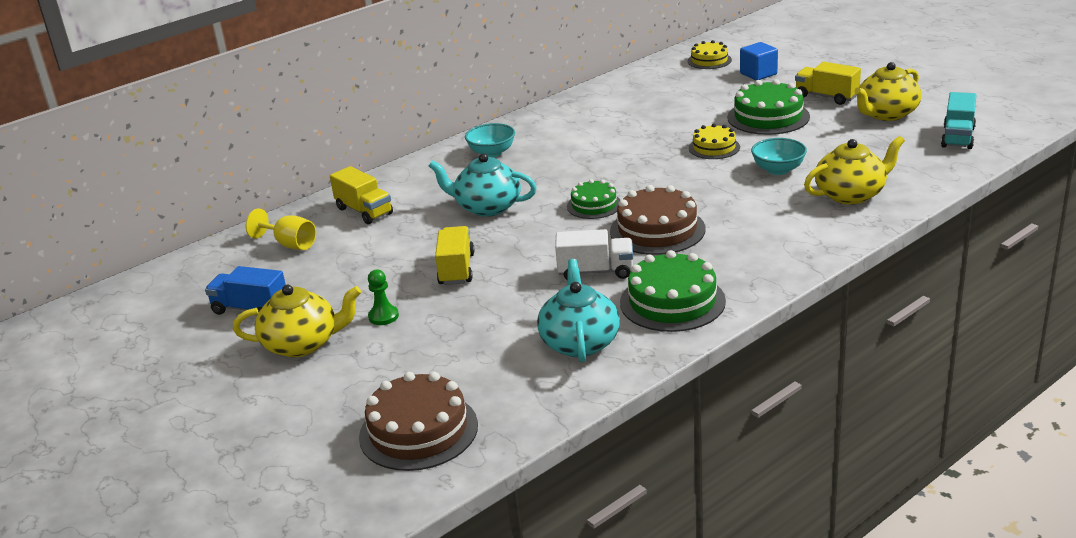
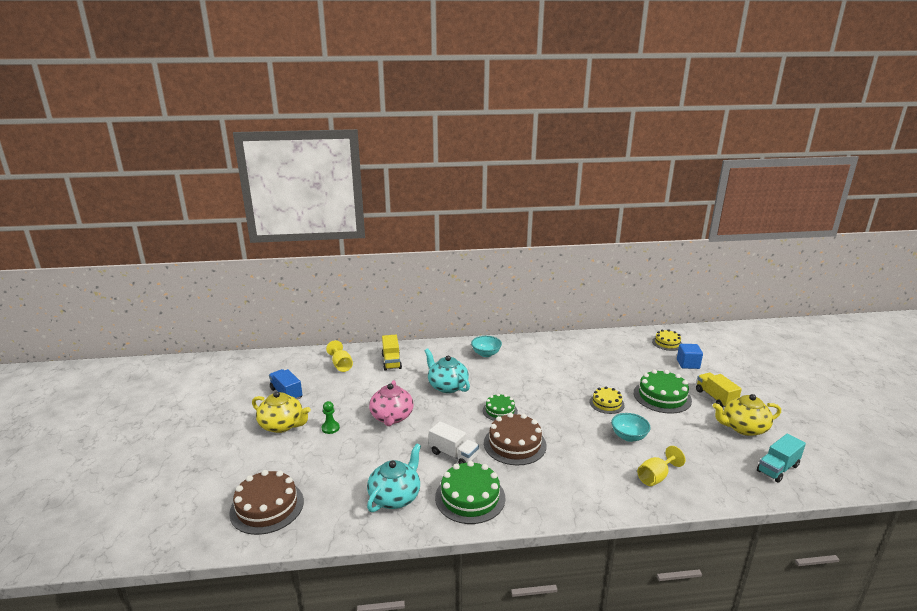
camera: 30 degrees right, 5 degrees down
yellow truck [435,226,475,285] -> pink teapot [369,380,414,426]
yellow teapot [804,136,905,205] -> yellow goblet [637,446,685,486]

